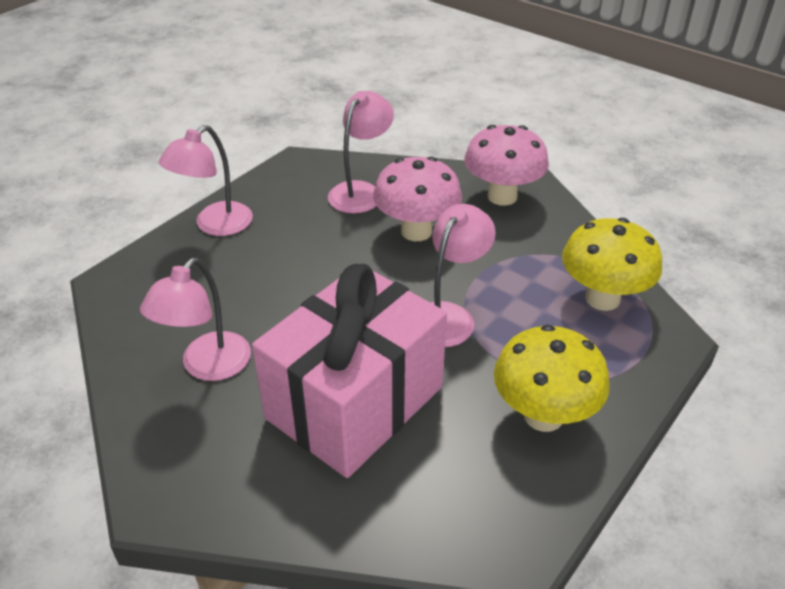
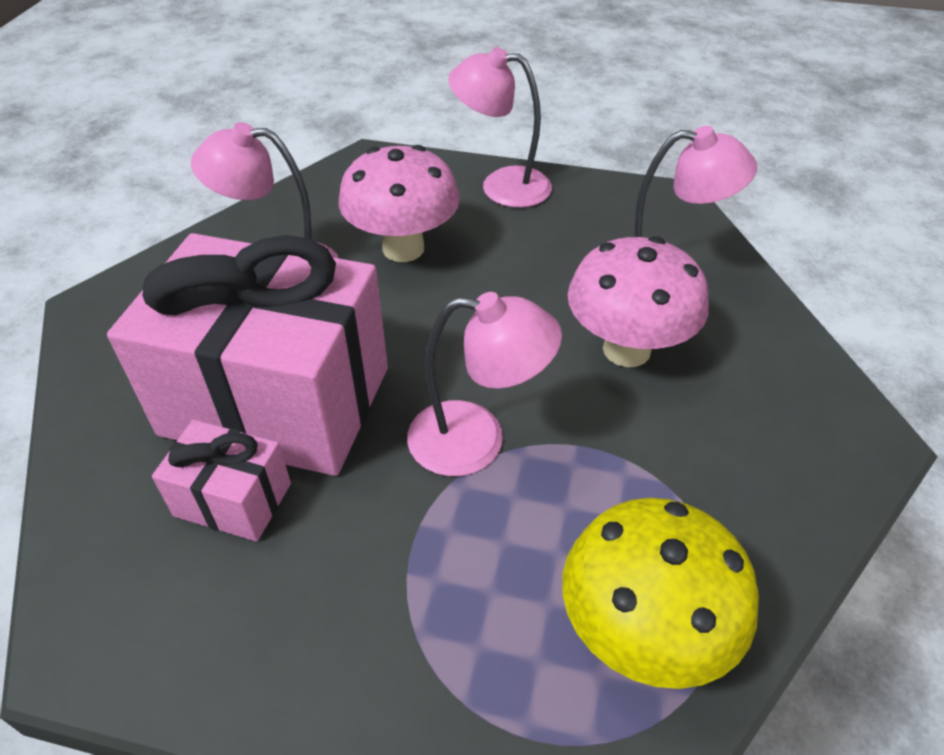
camera: 65 degrees right, 5 degrees up
pink mushroom [464,125,549,206] -> pink mushroom moved to [339,145,460,262]
yellow mushroom [494,325,610,432] -> none
none -> pink gift [152,419,291,541]

